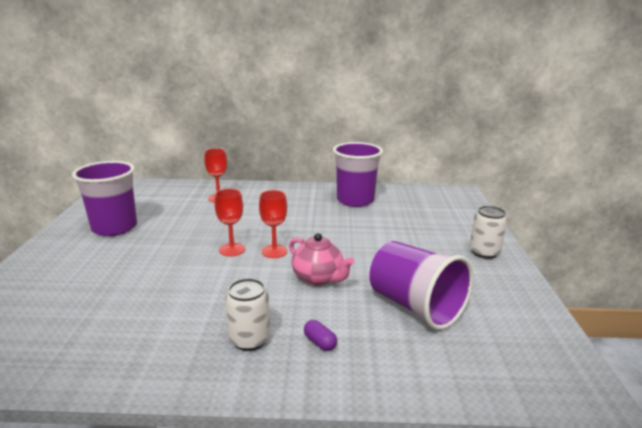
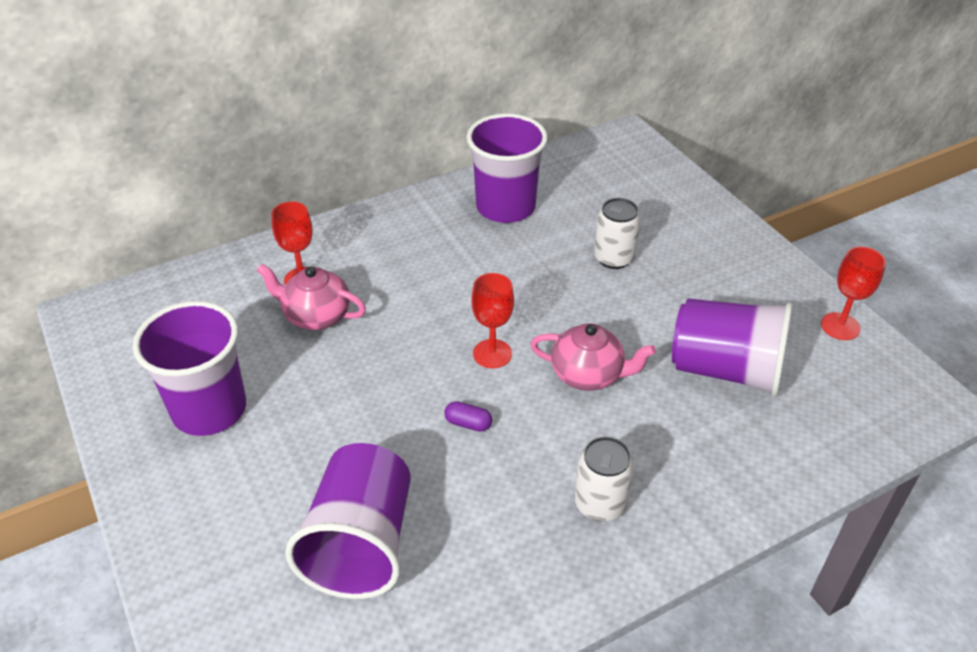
camera: 30 degrees left, 20 degrees up
red goblet [214,189,245,257] -> red goblet moved to [821,247,886,340]
purple capsule [304,320,337,351] -> purple capsule moved to [444,401,492,432]
white can [470,206,507,259] -> white can moved to [594,198,641,269]
none -> pink teapot [257,263,366,330]
none -> purple cup [285,443,411,599]

